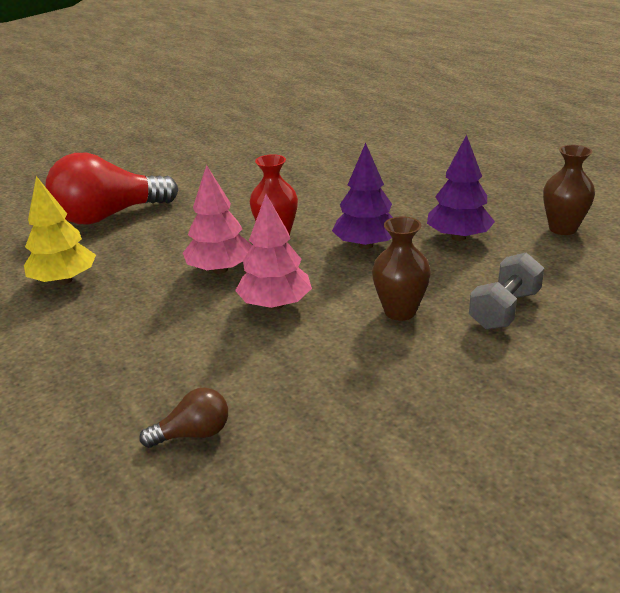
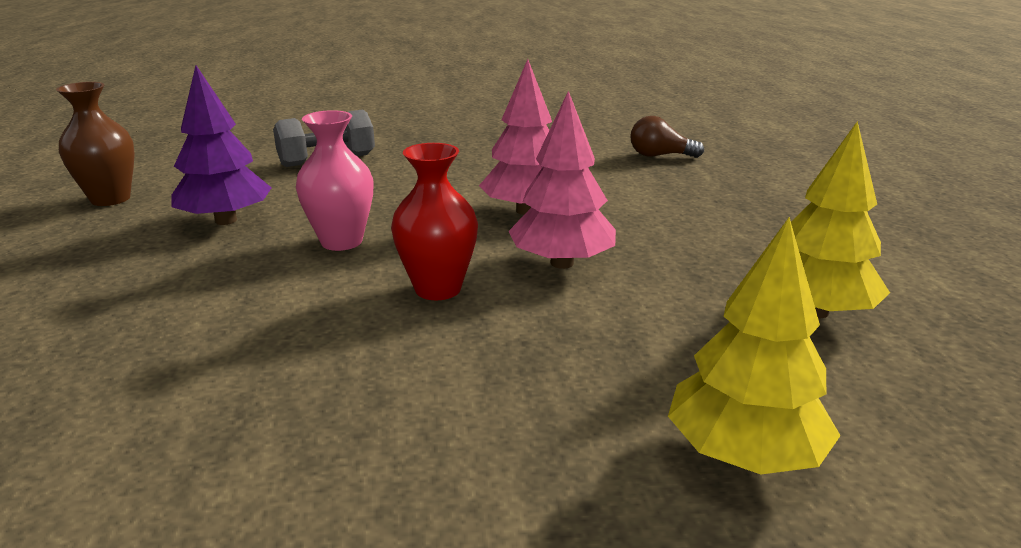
camera: 155 degrees left, 5 degrees down
red light bulb [46,153,178,225] -> yellow tree [668,217,841,475]
purple tree [332,143,393,249] -> pink vase [296,110,374,251]
brown vase [372,216,431,321] -> none

